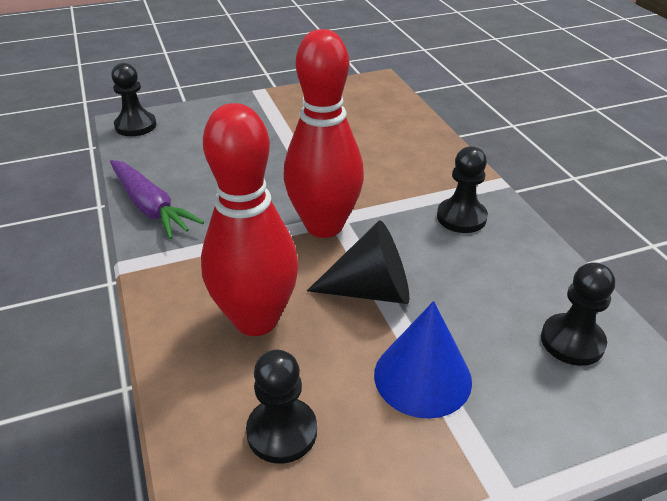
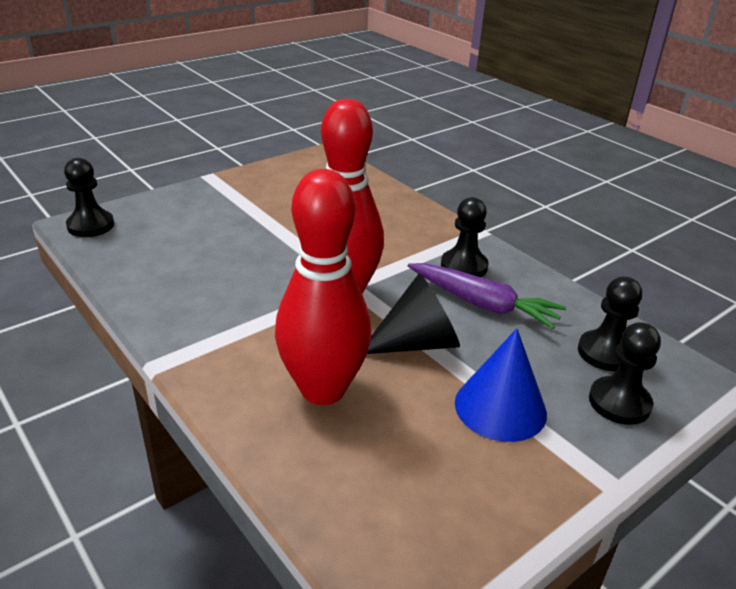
camera: 20 degrees left, 5 degrees down
purple carrot [110,160,204,239] -> purple carrot moved to [408,263,566,329]
black pawn [246,350,317,464] -> black pawn moved to [589,322,661,425]

